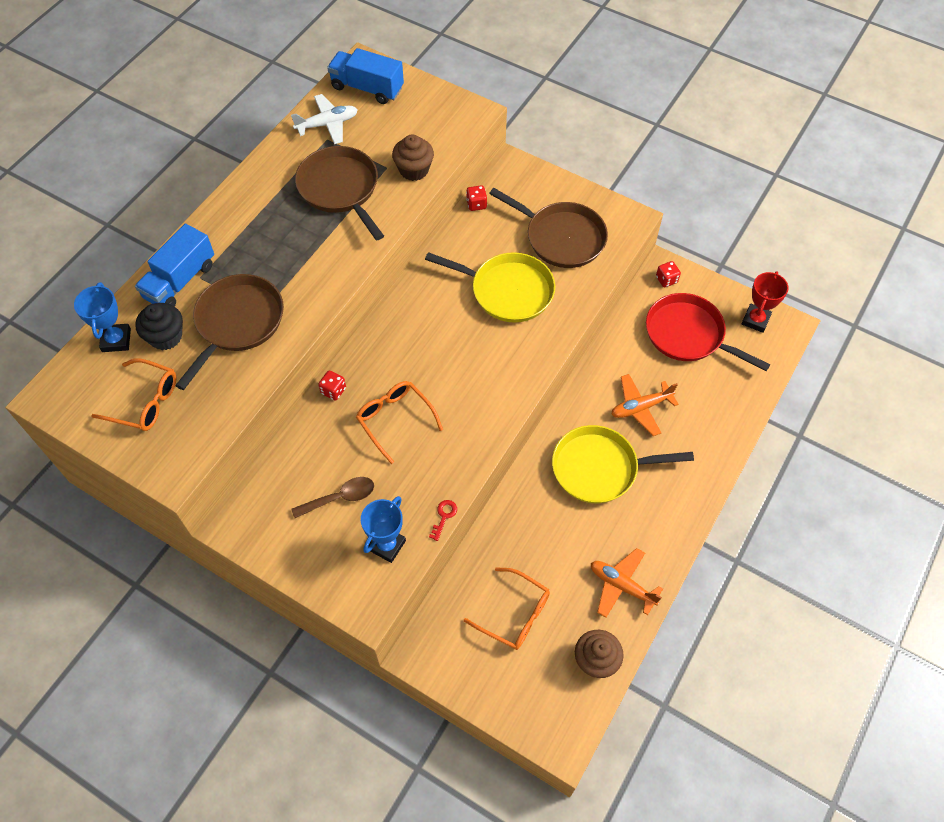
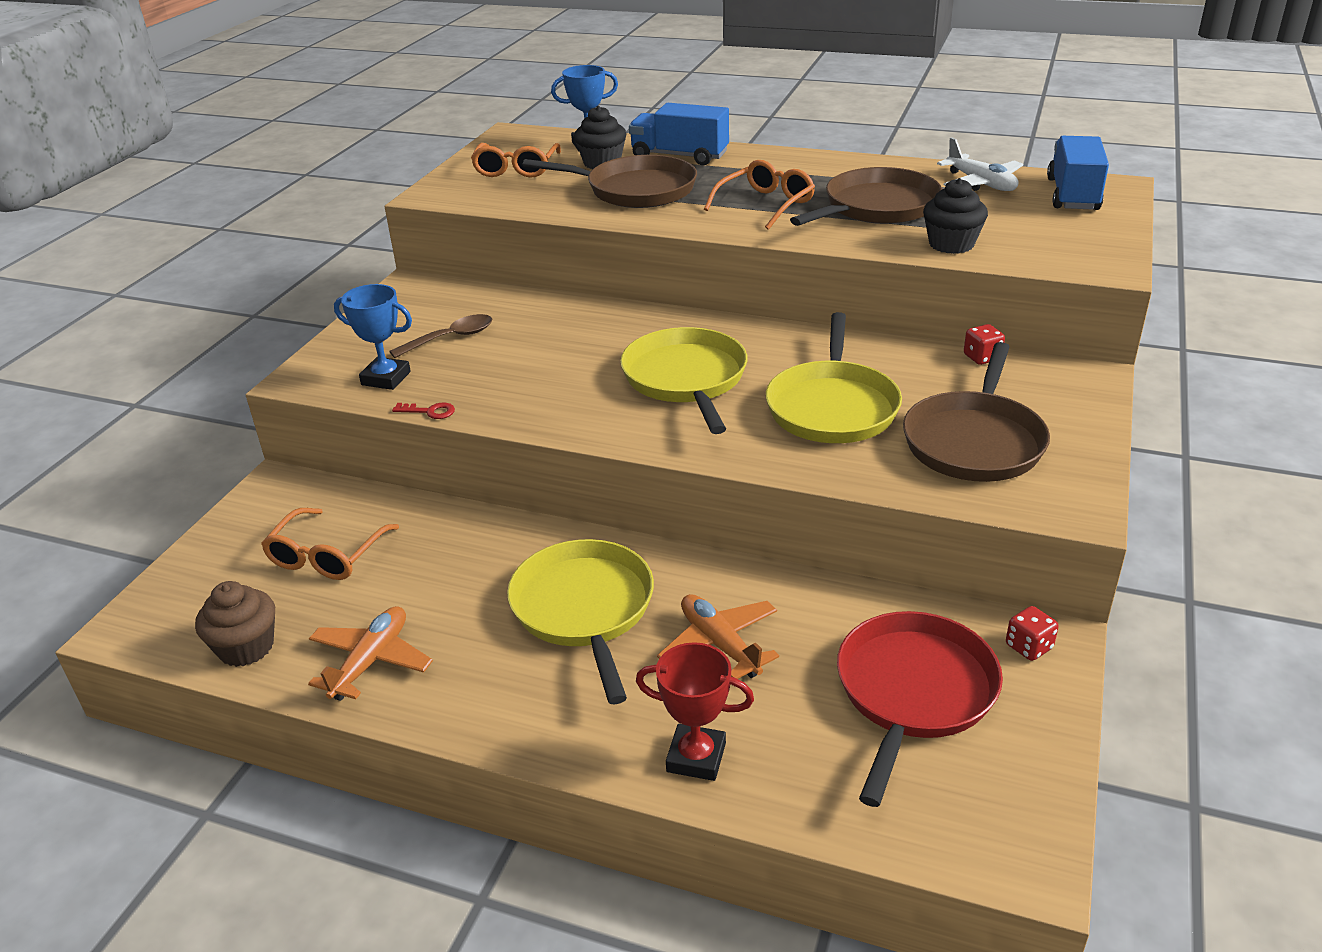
camera: 80 degrees right, 25 degrees down
brown spoon [291,477,374,518] -> brown spoon turned 90 degrees counterclockwise [389,314,492,358]
red dice [318,371,346,401] -> none
orange glasses [356,381,443,464] -> orange glasses moved to [704,160,815,230]
brown cupcake [392,135,434,181] -> black cupcake [923,178,988,254]
red trophy [741,271,788,333] -> red trophy moved to [636,642,754,781]
none -> yellow pan [620,327,747,434]

